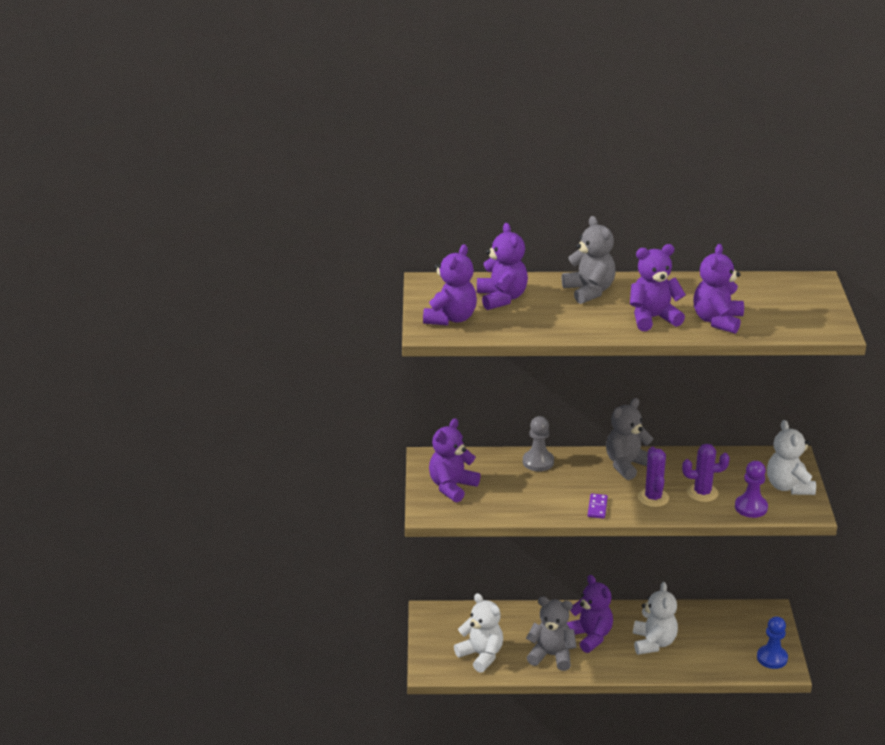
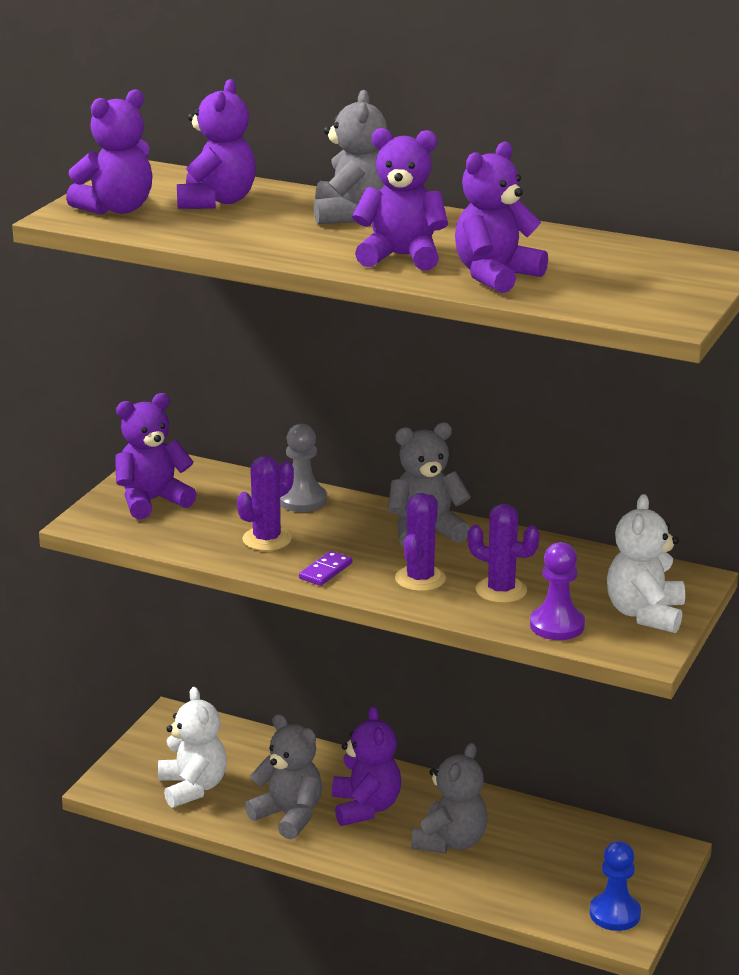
camera: 25 degrees right, 5 degrees down
white teddy bear [633,582,678,655] -> grey teddy bear [411,743,487,853]
none -> purple cactus [237,456,294,551]

